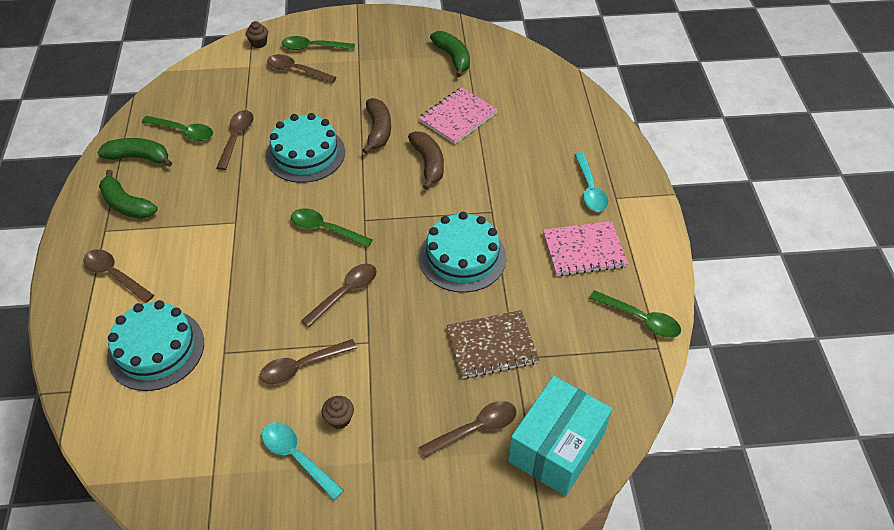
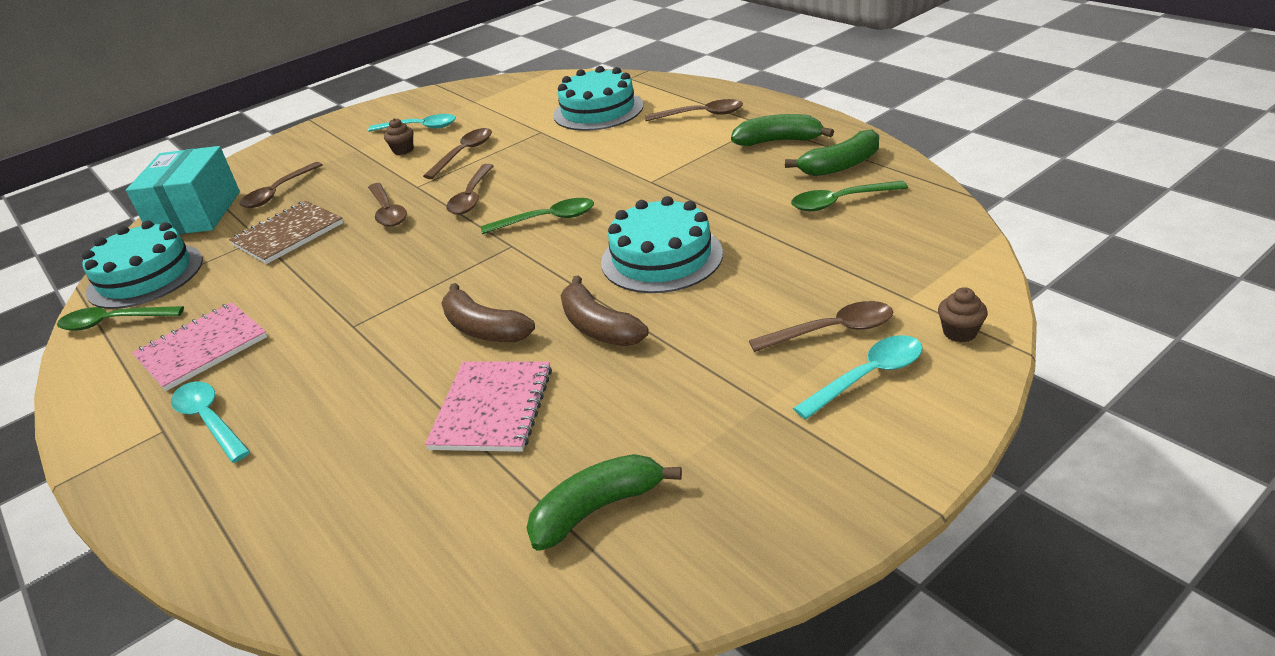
camera: 150 degrees right, 15 degrees down
brown spoon [216,110,253,170] -> brown spoon moved to [368,183,407,227]
green spoon [282,36,355,50] -> turquoise spoon [793,335,923,419]
turquoise cake [419,212,506,292] -> turquoise cake moved to [82,220,203,309]
green banana [430,31,470,77] -> green banana turned 120 degrees clockwise [527,454,682,550]

